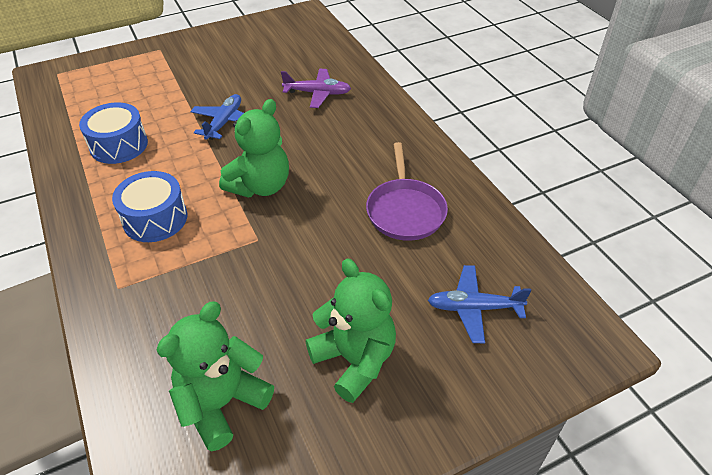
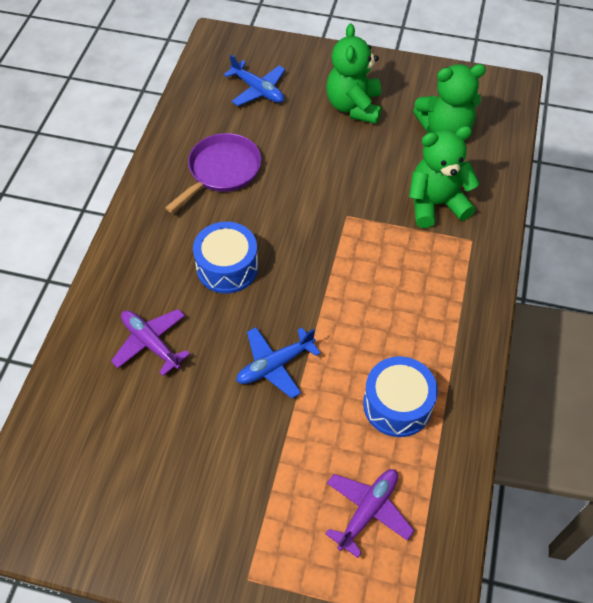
camera: 140 degrees left, 10 degrees up
blue drum [112,171,188,242] -> blue drum moved to [193,222,258,293]
green teddy bear [219,99,289,198] -> green teddy bear moved to [409,126,480,228]
none -> purple plane [325,469,414,558]

